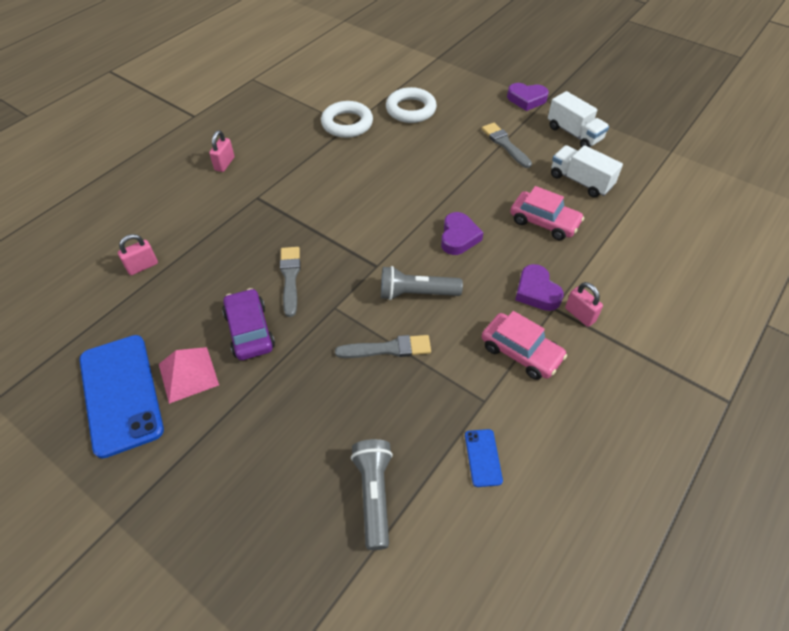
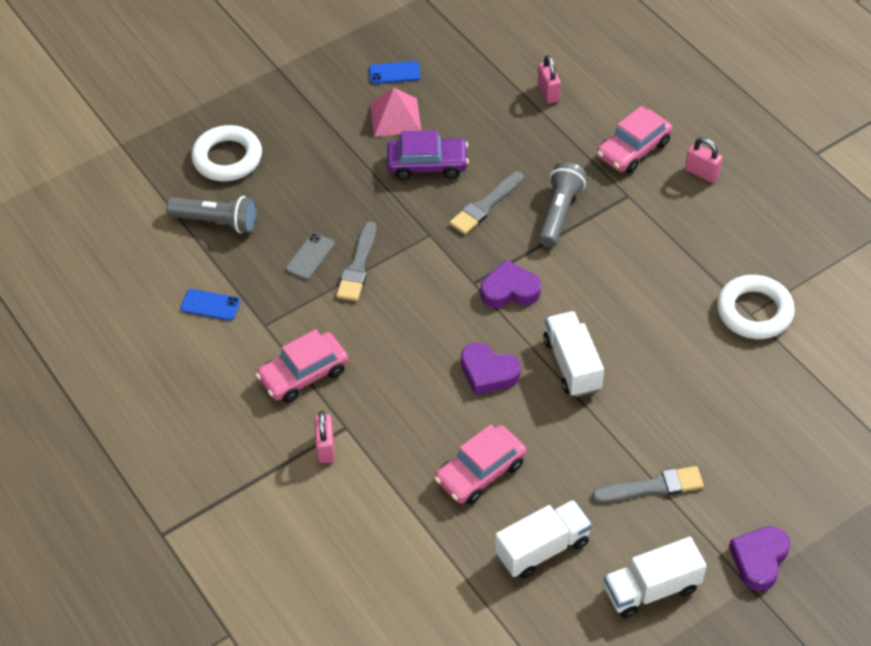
camera: 110 degrees right, 0 degrees up
blue phone [79,335,164,459] -> blue phone [369,61,421,84], size x0.43
grey brush [280,247,300,317] -> grey brush turned 120 degrees clockwise [449,172,524,235]
grey flashlight [381,266,463,300] -> grey flashlight moved to [538,162,587,247]
white ring [386,87,437,123] -> white ring moved to [191,125,262,181]
purple heart [515,264,564,311] -> purple heart moved to [481,260,541,308]
pink padlock [565,282,603,327] -> pink padlock turned 75 degrees counterclockwise [314,411,335,463]
none -> grey phone [286,233,335,280]
none -> white truck [543,311,604,397]
none -> pink car [597,106,672,174]

